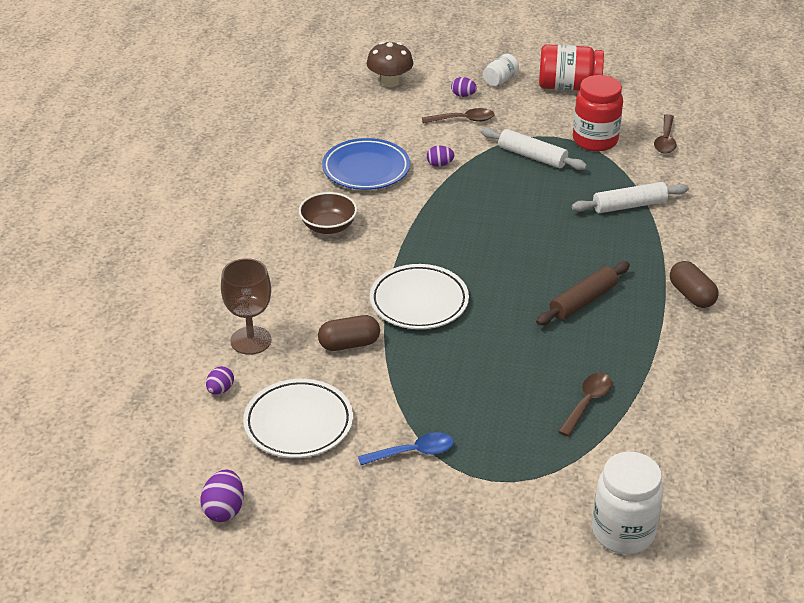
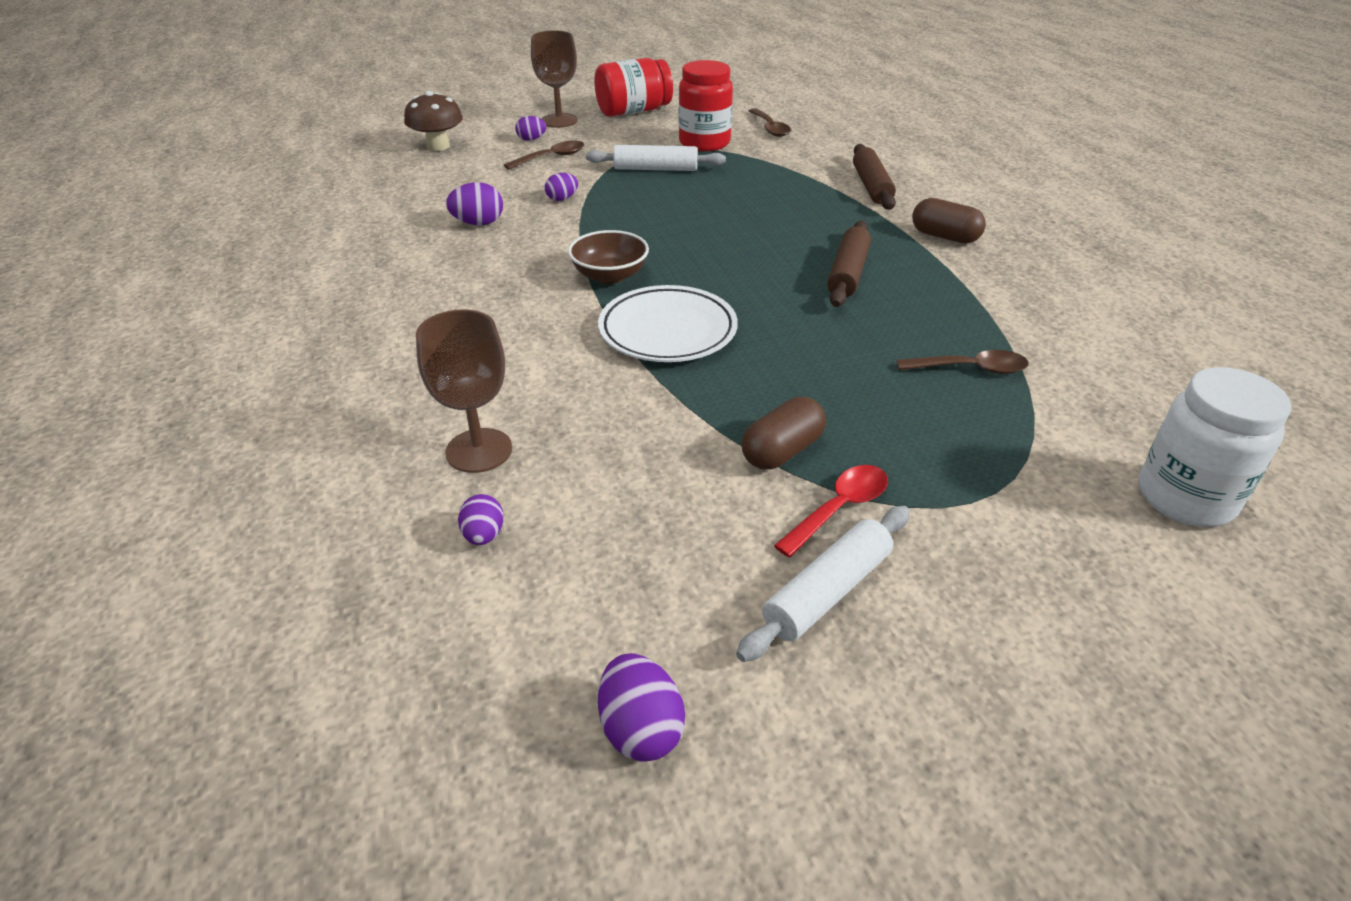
camera: 30 degrees left, 0 degrees up
white plate [243,379,353,458] -> none
brown bowl [299,192,357,234] -> brown bowl moved to [568,230,649,284]
brown capsule [318,315,380,351] -> brown capsule moved to [742,397,826,470]
blue plate [322,138,410,190] -> purple egg [446,182,503,225]
blue spoon [358,432,454,465] -> red spoon [774,465,888,557]
white jar [483,54,519,86] -> brown goblet [531,30,578,128]
brown spoon [558,373,612,437] -> brown spoon turned 90 degrees clockwise [896,350,1029,374]
white rolling pin [572,182,689,213] -> white rolling pin moved to [736,506,910,662]
none -> brown rolling pin [853,144,896,210]

